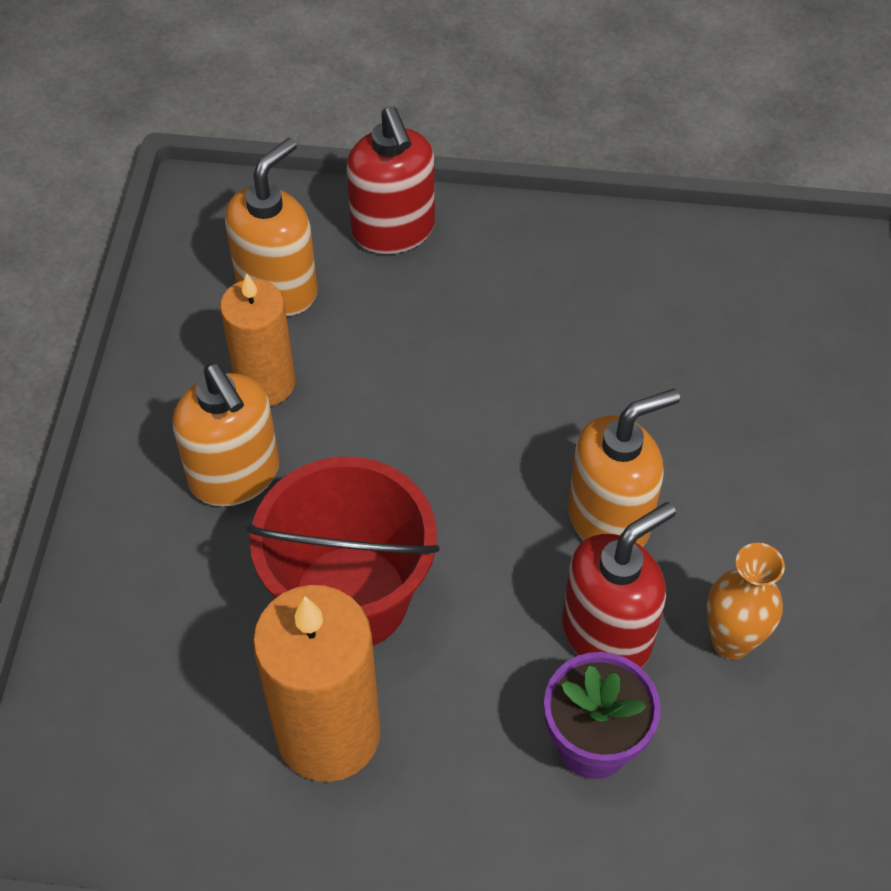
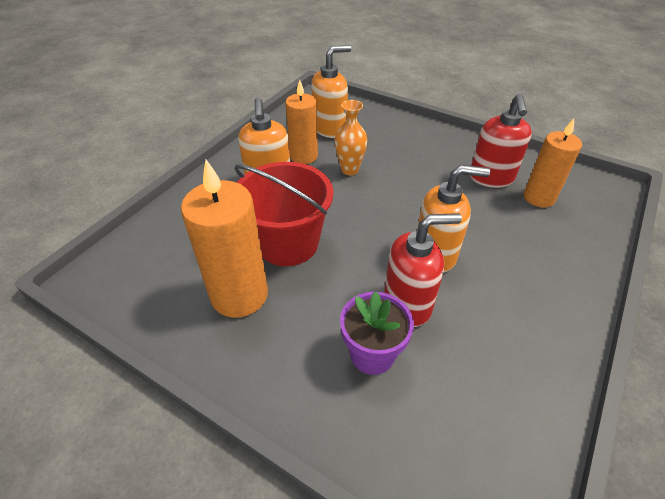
camera: 25 degrees right, 10 degrees down
red soap dispenser [346,107,435,254] -> red soap dispenser moved to [470,93,532,188]
orange vase [706,543,785,660] -> orange vase moved to [335,100,367,175]
none -> orange candle [524,119,582,208]

